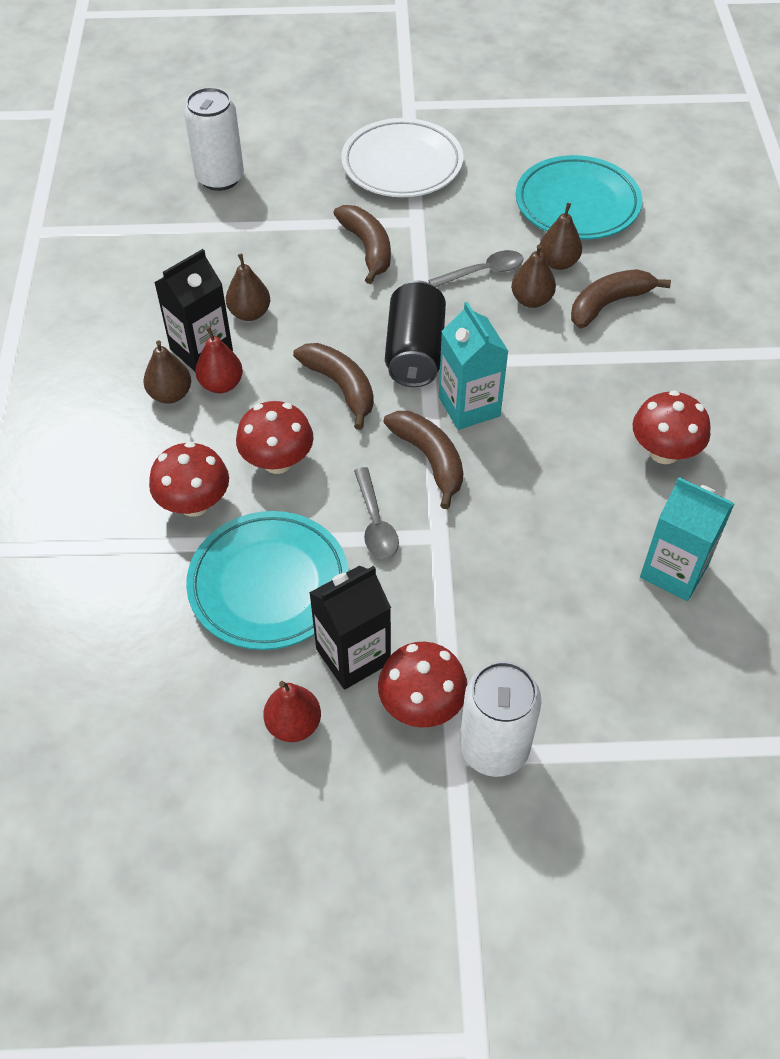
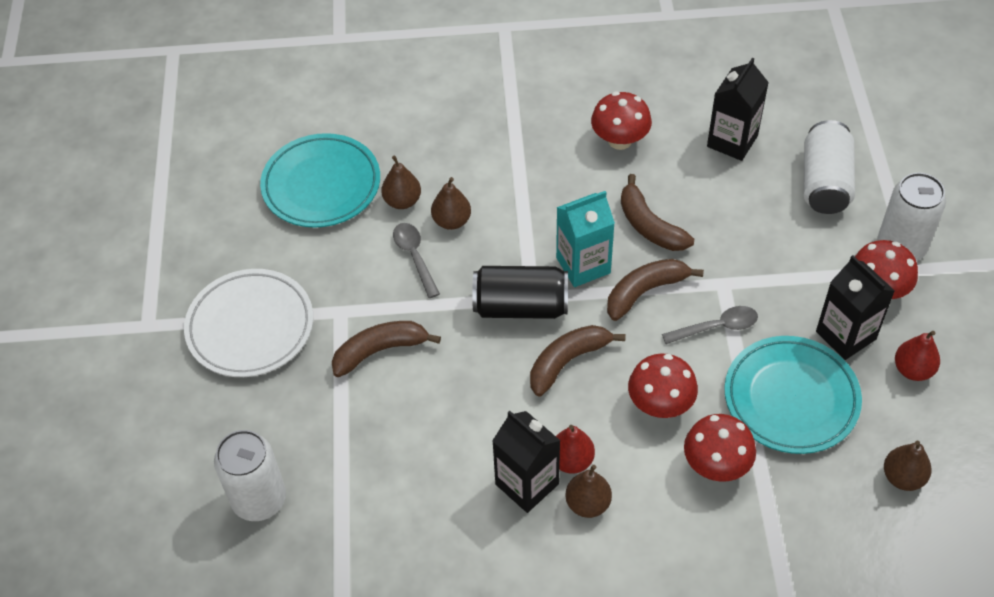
camera: 90 degrees left, 0 degrees up
brown pear [226,254,270,321] -> brown pear moved to [884,441,932,491]
brown banana [571,269,671,328] -> brown banana moved to [621,174,694,251]
turquoise carton [640,477,734,601] -> black carton [707,58,769,161]
none -> white can [804,120,855,214]

